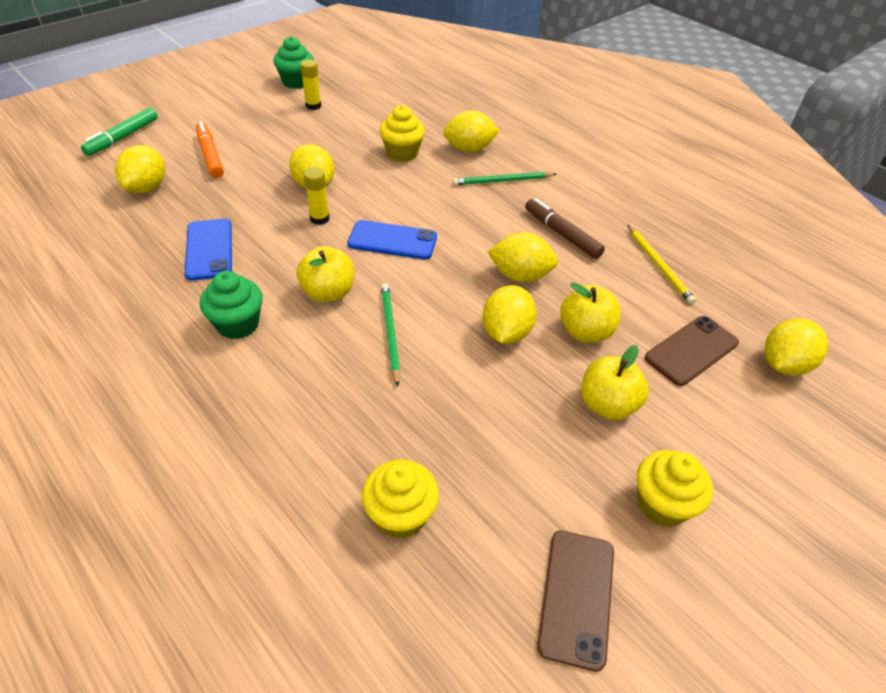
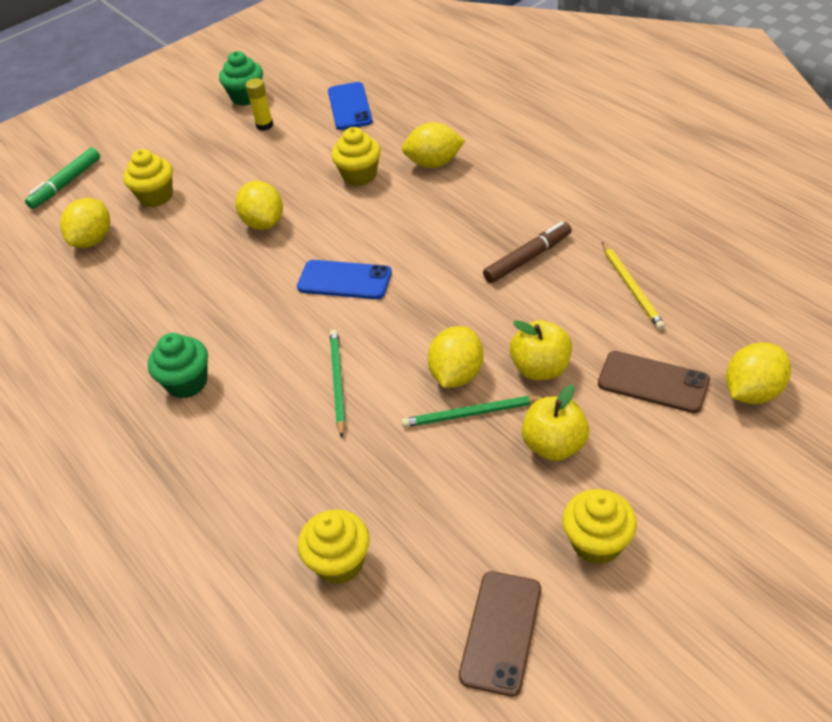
camera: 10 degrees right, 0 degrees up
blue phone [185,218,232,281] -> blue phone moved to [328,82,373,130]
orange marker [196,121,224,178] -> yellow cupcake [123,149,173,207]
yellow apple [297,246,354,302] -> none
yellow glue stick [304,167,330,225] -> none
green pencil [452,172,556,185] -> green pencil moved to [402,396,544,428]
yellow lemon [487,232,558,282] -> none
brown marker [525,198,605,259] -> brown marker turned 90 degrees clockwise [483,222,572,283]
brown phone [645,316,739,386] -> brown phone turned 60 degrees clockwise [598,351,710,413]

